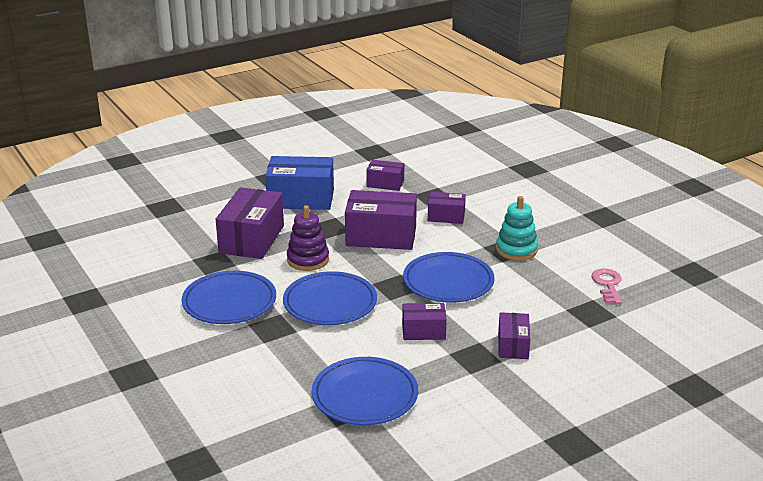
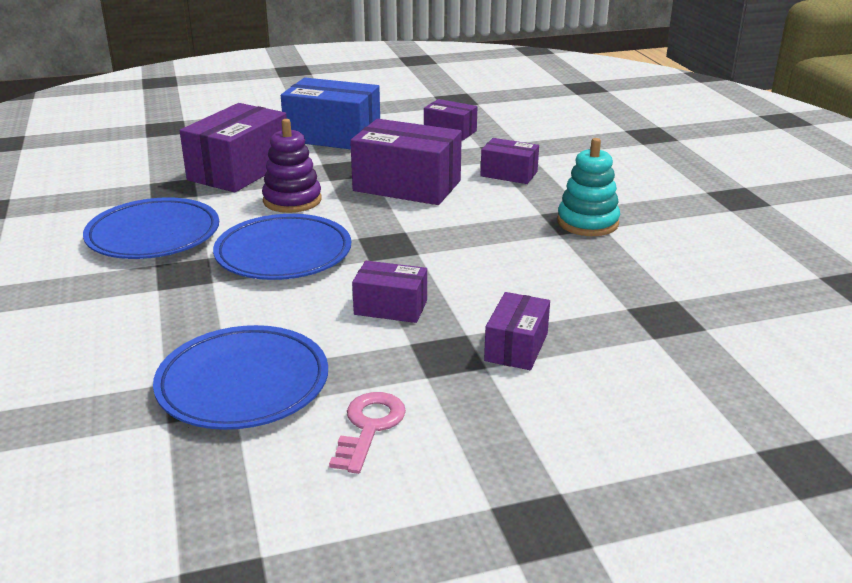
camera: 15 degrees right, 0 degrees up
blue plate [403,252,495,303] -> none
pink key [591,269,622,304] -> pink key moved to [329,392,406,474]

